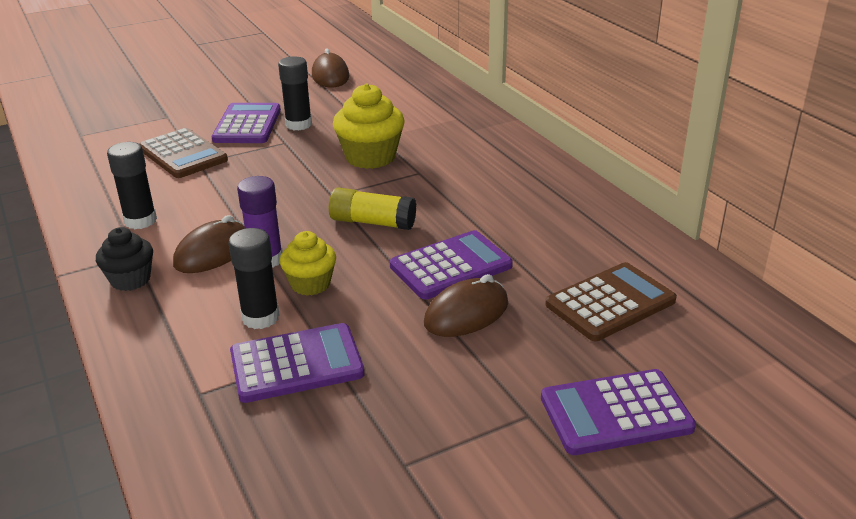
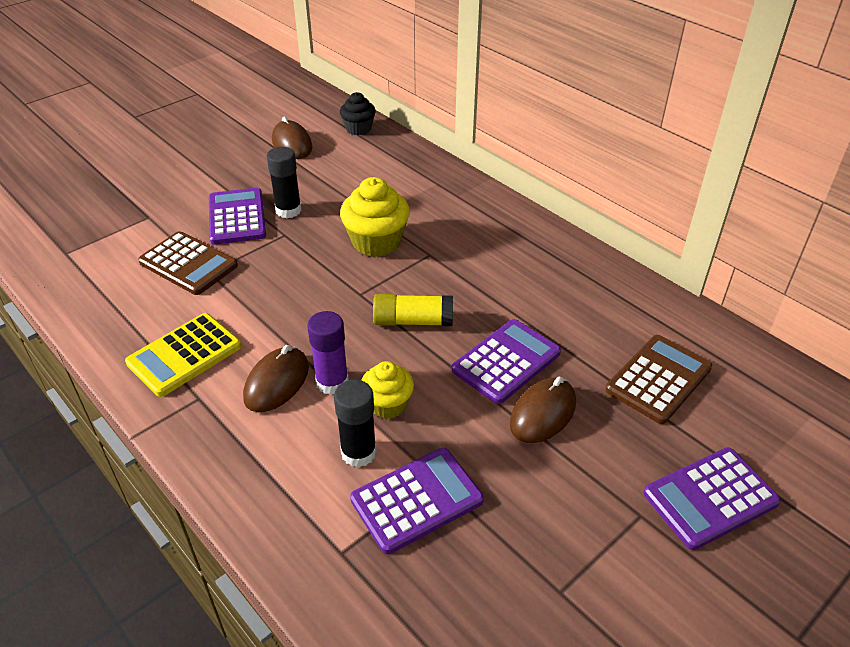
camera: 15 degrees left, 10 degrees up
black cupcake [96,227,153,291] -> black cupcake moved to [340,92,376,135]
black glue stick [107,142,157,229] -> yellow calculator [125,313,241,397]

